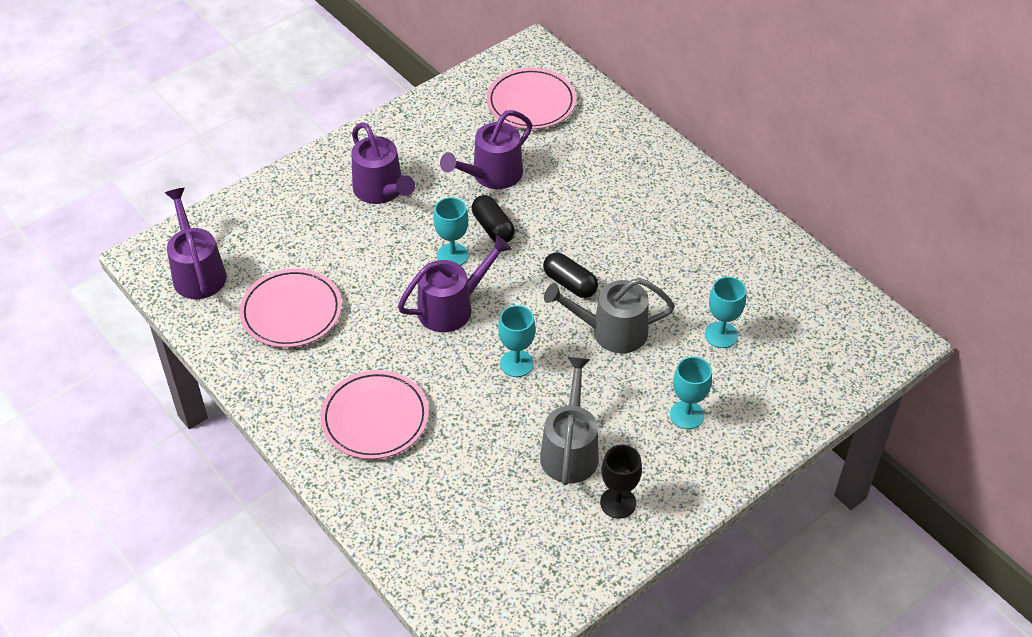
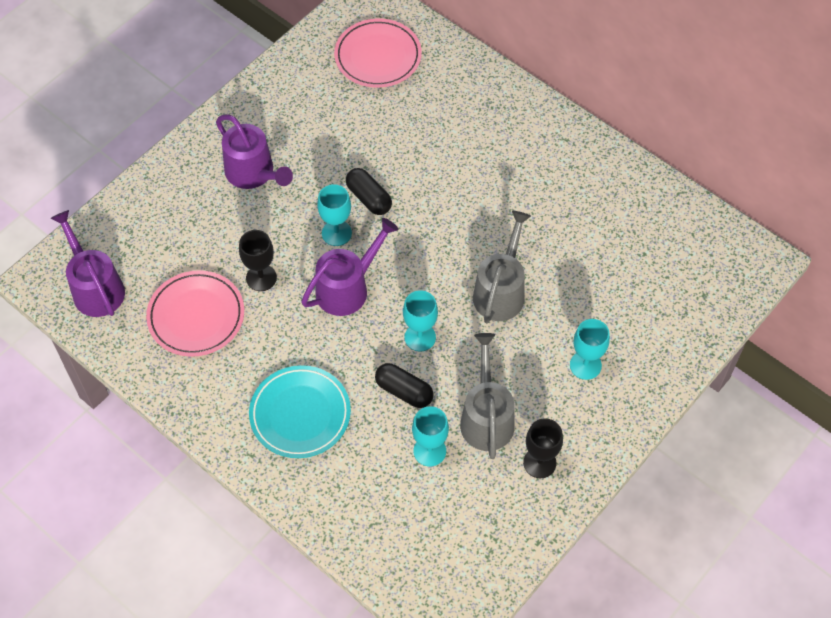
camera: 10 degrees left, 10 degrees up
pink plate [320,370,429,459] -> turquoise plate [249,365,351,458]
purple watering can [440,110,532,189] -> none
black capsule [543,252,598,298] -> black capsule moved to [375,363,434,408]
grey watering can [544,278,675,353] -> grey watering can turned 120 degrees clockwise [473,211,531,323]
turquoise goblet [705,277,746,348] -> turquoise goblet moved to [412,406,449,466]
none -> black goblet [239,230,277,291]

